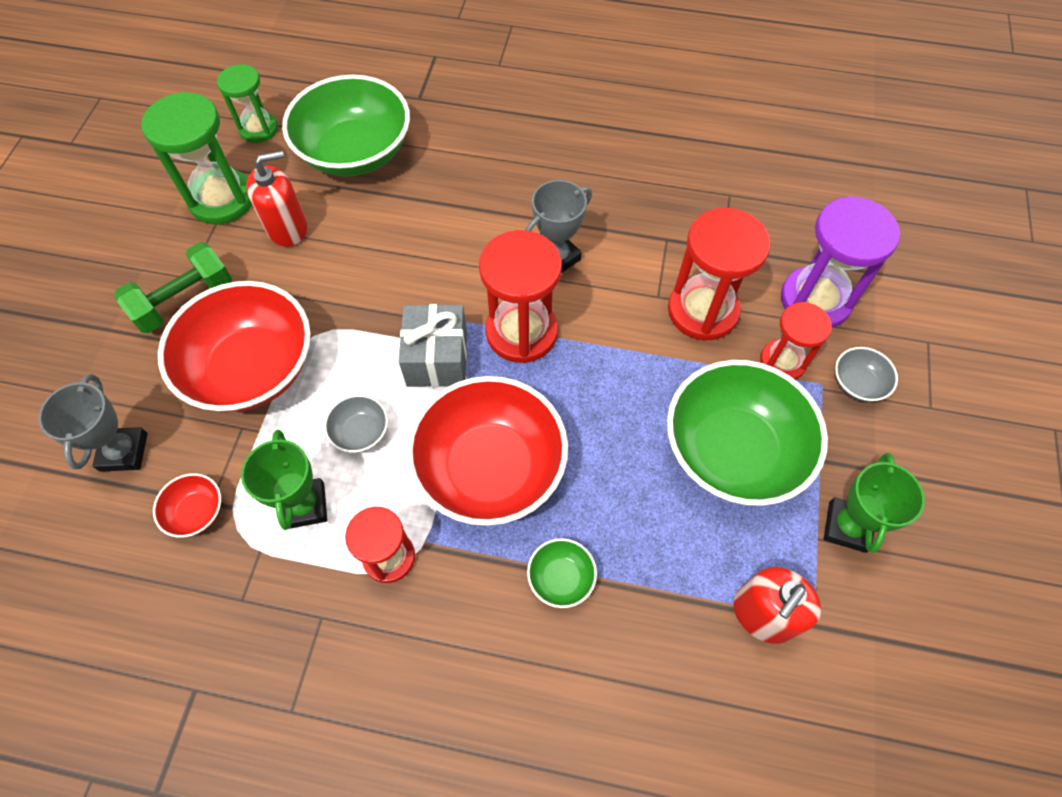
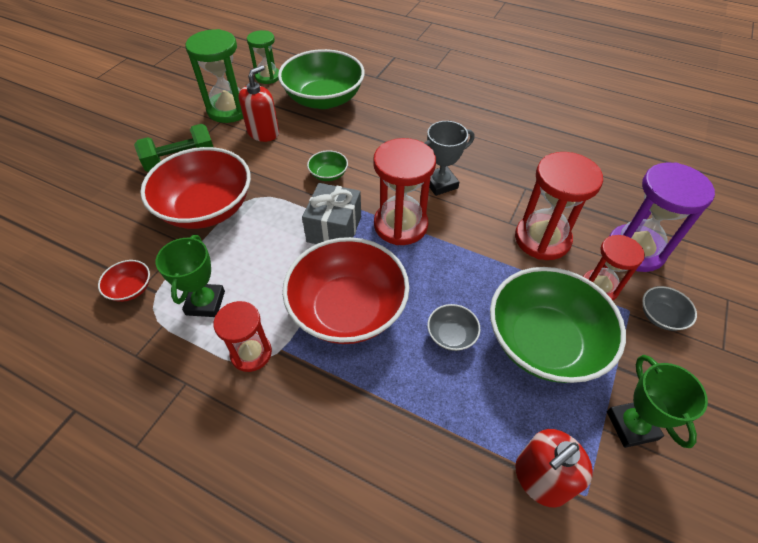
camera: 15 degrees right, 10 degrees down
grey trophy [38,374,148,472] -> none
red soap dispenser [246,151,307,247] -> red soap dispenser turned 45 degrees counterclockwise [238,65,279,142]
grey bowl [324,395,388,453] -> grey bowl moved to [427,304,480,351]
green bowl [527,538,597,608] -> green bowl moved to [307,150,348,181]
green trophy [824,453,925,553] -> green trophy turned 45 degrees counterclockwise [607,355,708,448]

